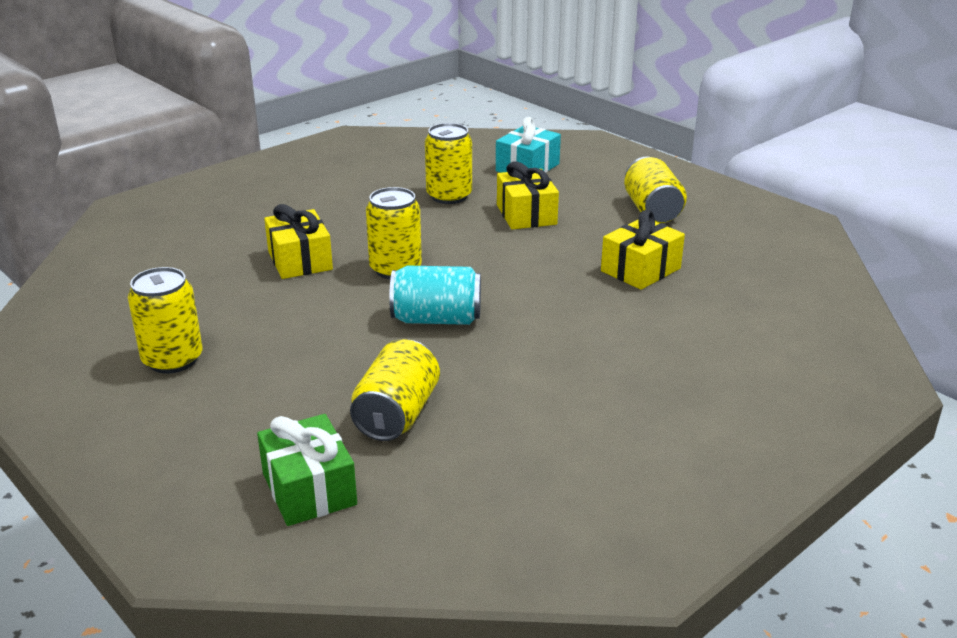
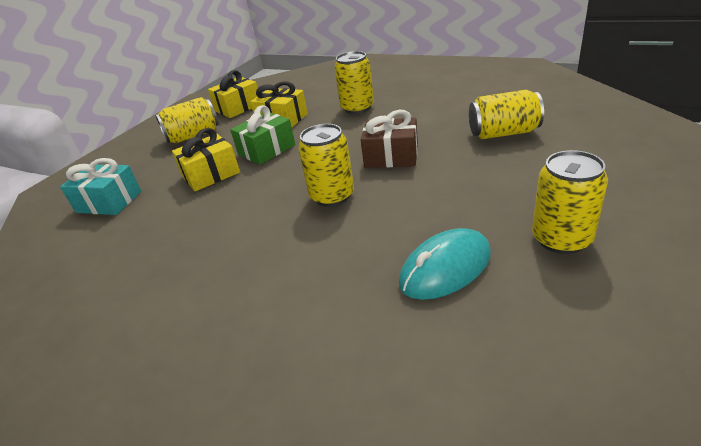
camera: 105 degrees left, 5 degrees up
green gift [257,414,357,526] -> green gift moved to [230,105,295,165]
yellow gift [264,204,333,279] -> yellow gift moved to [208,70,258,118]
turquoise can [389,265,481,325] -> brown gift [361,110,418,168]
yellow can [425,123,472,204] -> yellow can moved to [334,51,374,114]
none -> turquoise mouse [399,228,491,300]

